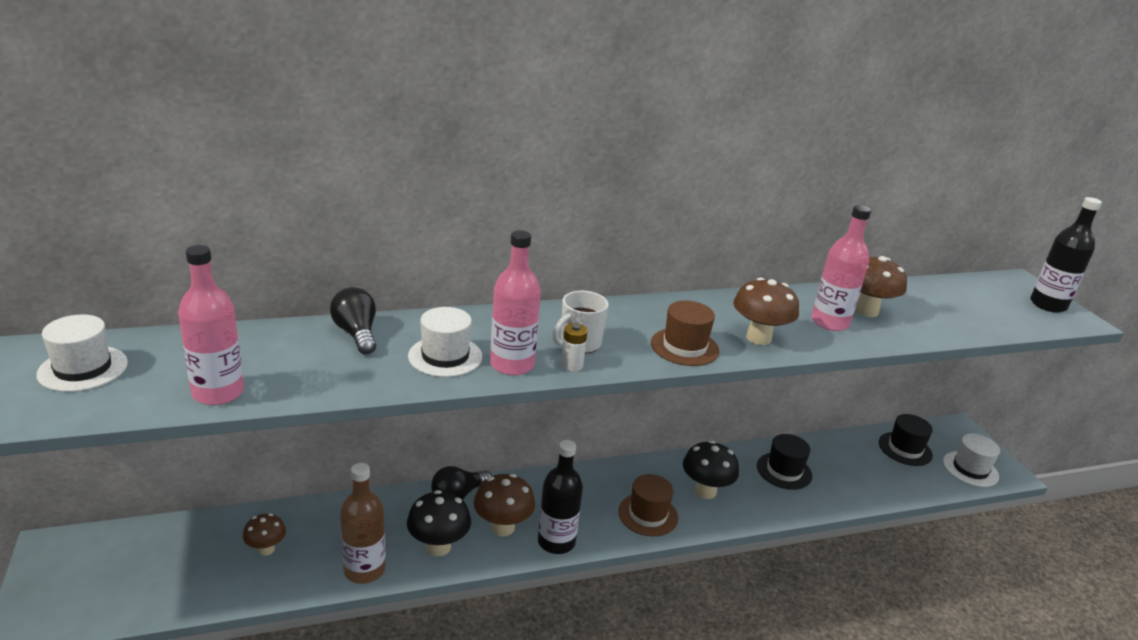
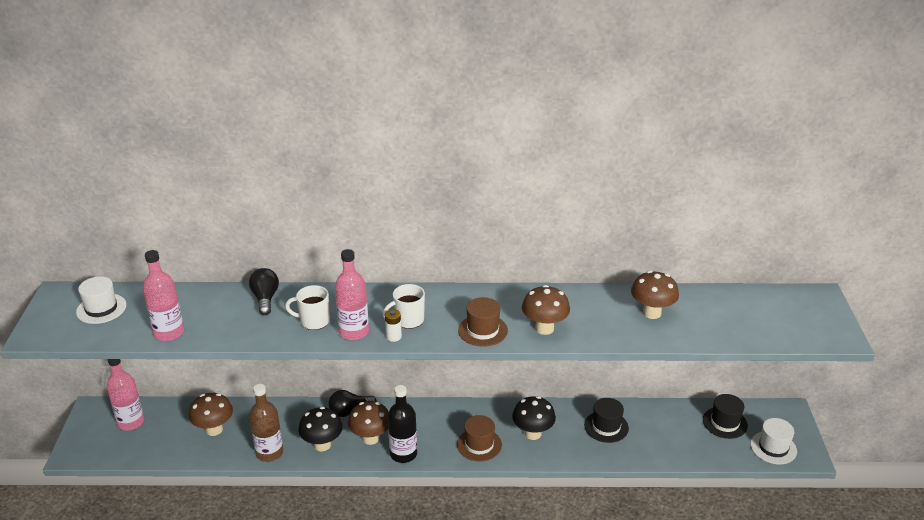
camera: 20 degrees right, 5 degrees up
brown mushroom [243,513,286,555] -> brown mushroom [189,393,233,436], size x1.59
white hat [408,307,482,377] -> white mug [285,285,330,330]
pink bottle [811,205,871,331] -> pink bottle moved to [107,359,144,431]
black bottle [1030,197,1102,313] -> none

